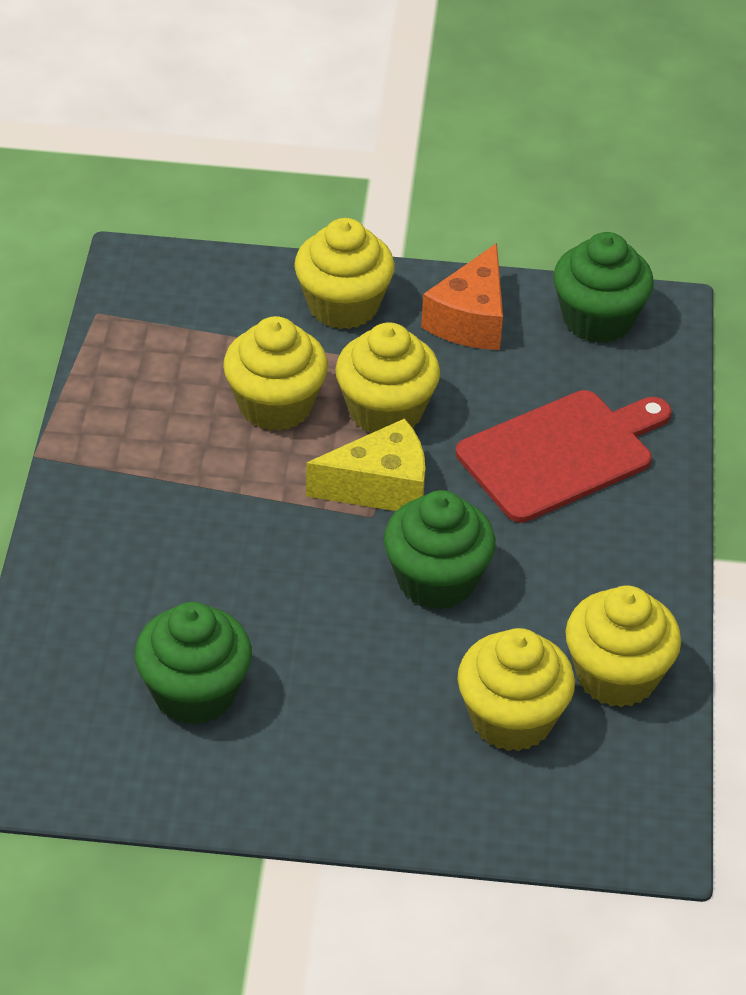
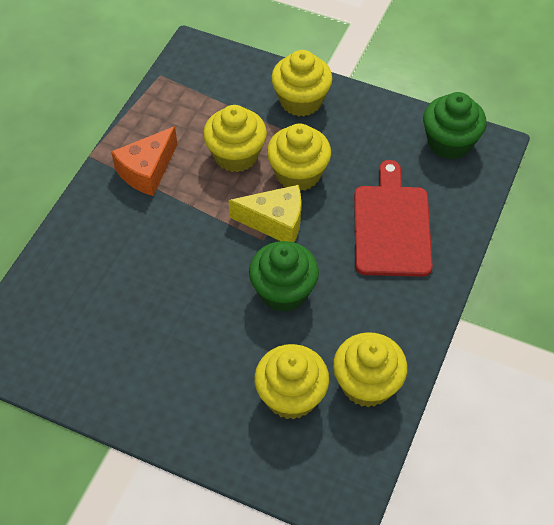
camera: 20 degrees right, 10 degrees up
green cupcake [135,602,252,725] -> none
orange cheese [421,243,503,350] -> orange cheese moved to [111,126,177,196]
red cutting board [456,390,671,523] -> red cutting board turned 75 degrees counterclockwise [354,160,433,277]

